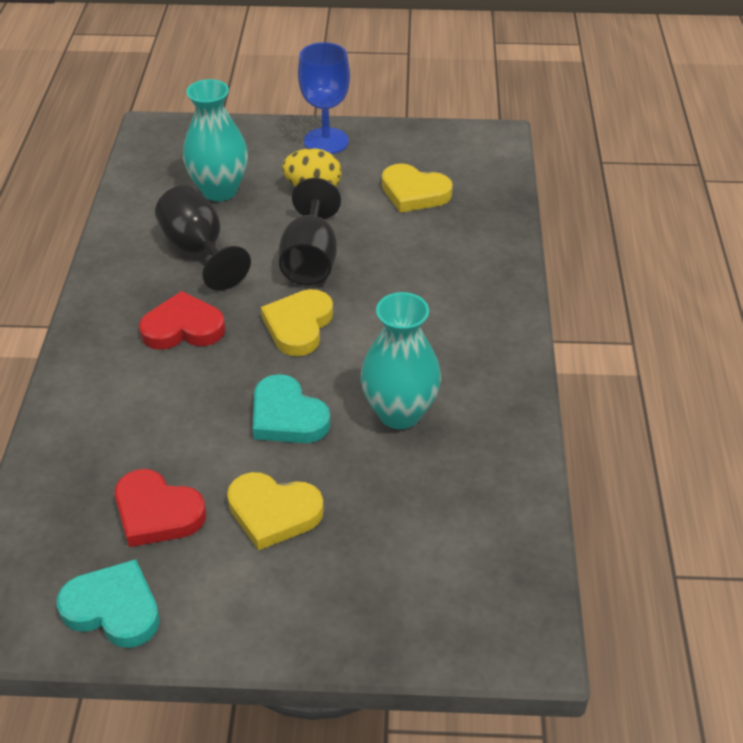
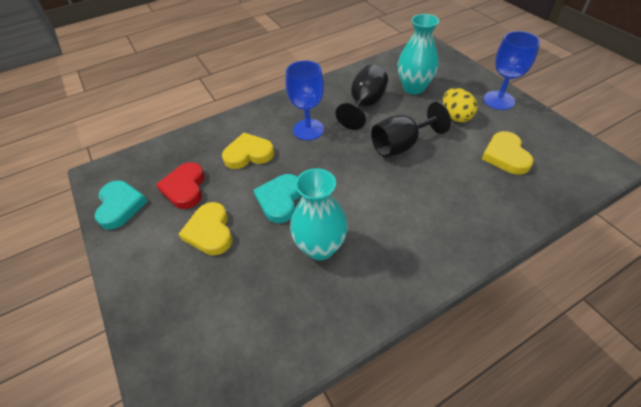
camera: 60 degrees right, 5 degrees up
red heart [139,291,225,350] -> blue goblet [286,61,324,140]
yellow heart [261,289,333,356] -> yellow heart moved to [222,133,274,169]

